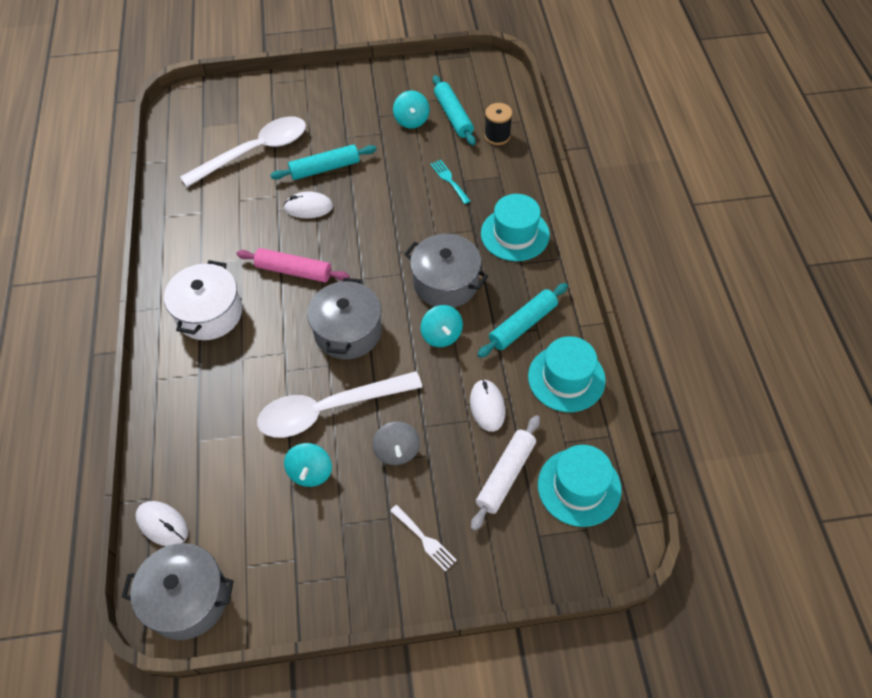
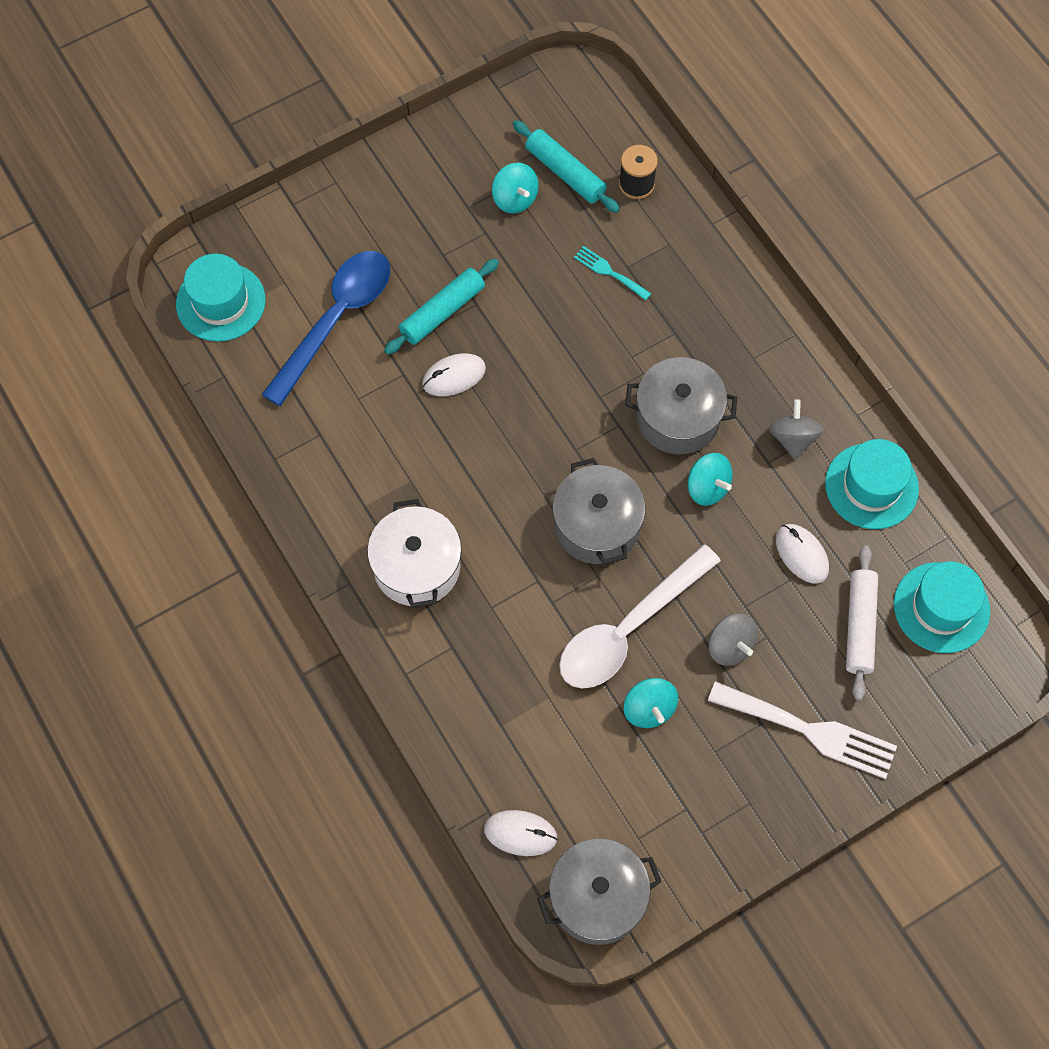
camera: 25 degrees left, 10 degrees up
white spoon [180,117,306,187] -> blue spoon [261,251,390,406]
pink rolling pin [236,248,350,282] -> none
white fork [390,505,457,572] -> white fork [708,681,897,779], size x1.98
turquoise rolling pin [477,283,568,358] -> grey spinning top [769,399,824,460]
turquoise hat [481,194,550,261] -> turquoise hat moved to [176,254,266,342]

